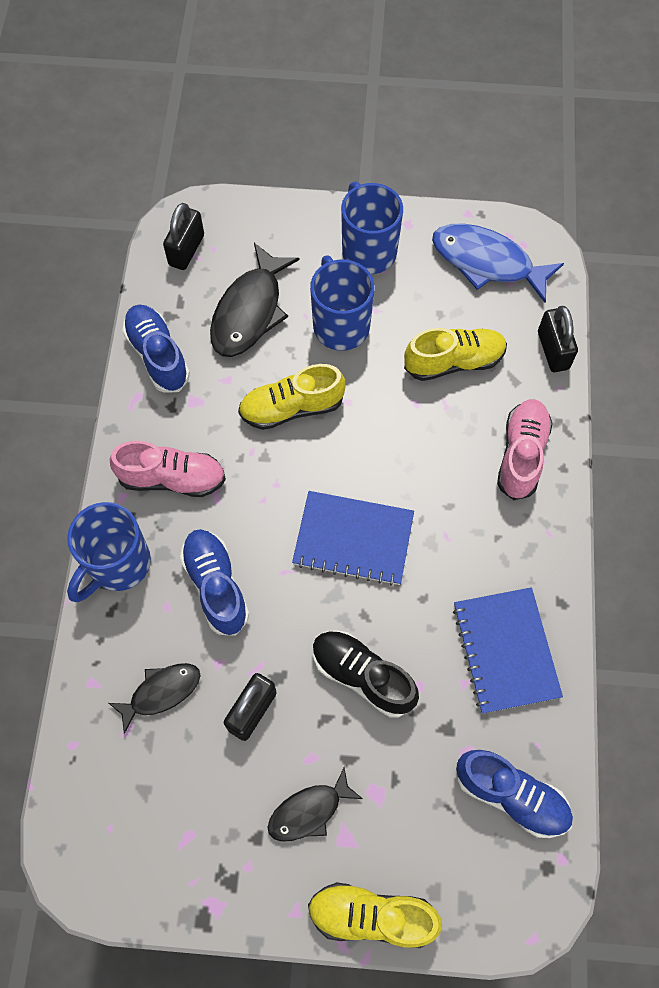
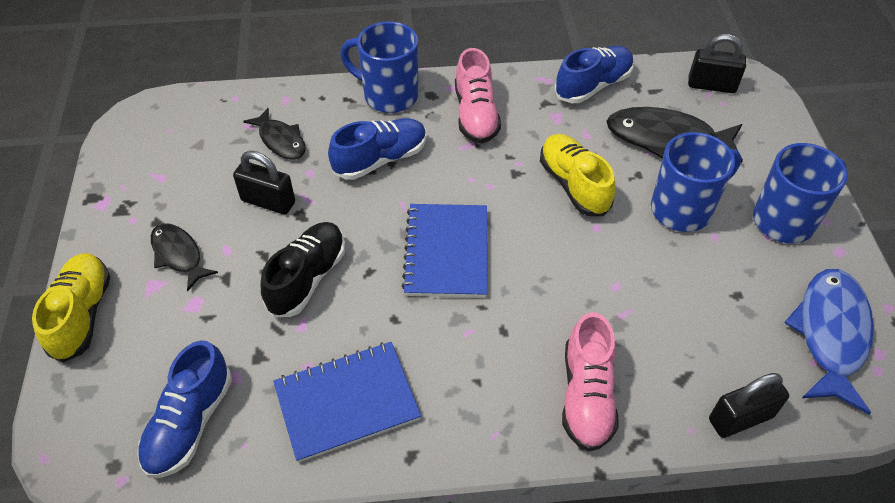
camera: 80 degrees right, 15 degrees down
yellow shoe [404,328,507,381] -> none
pink shoe [497,399,553,500] -> pink shoe turned 90 degrees clockwise [562,312,618,452]

